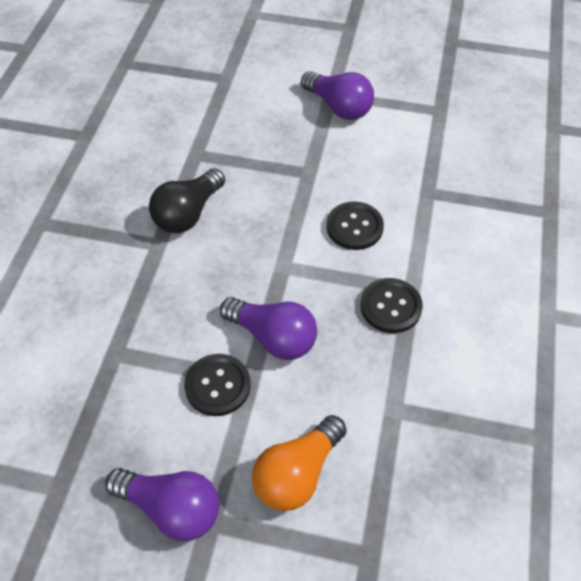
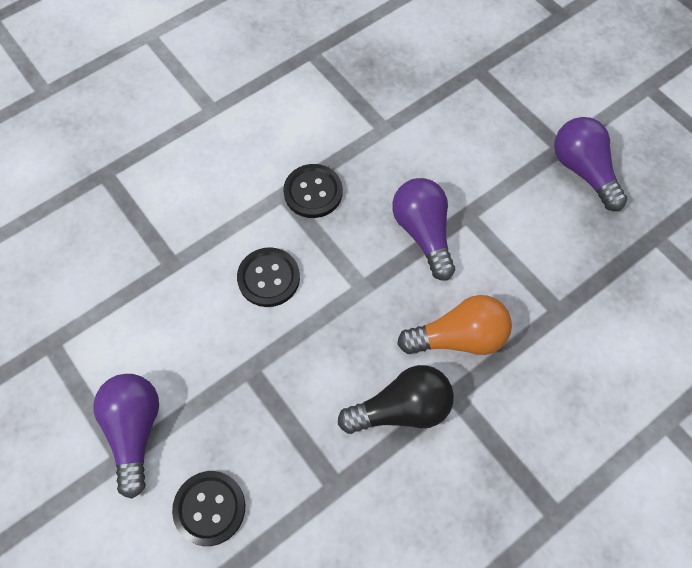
camera: 140 degrees left, 10 degrees up
black button [184,354,250,416] -> black button moved to [172,471,245,546]
orange light bulb [252,415,347,511] -> orange light bulb moved to [397,295,512,355]

